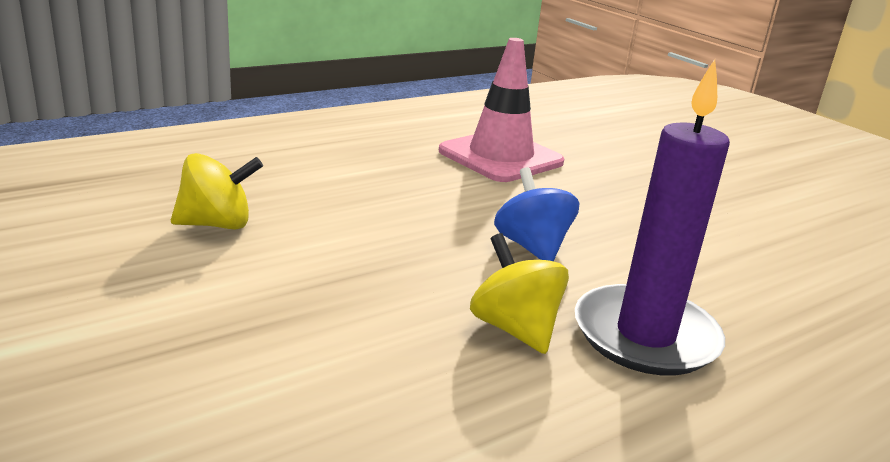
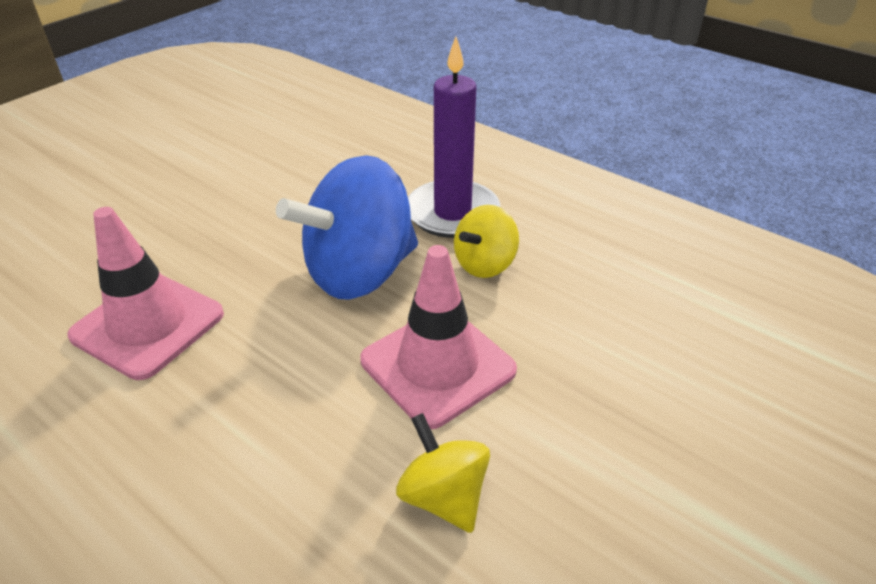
camera: 105 degrees left, 15 degrees up
blue spinning top [494,167,579,261] -> blue spinning top [276,155,418,300], size x1.91
none -> pink traffic cone [360,245,517,429]

